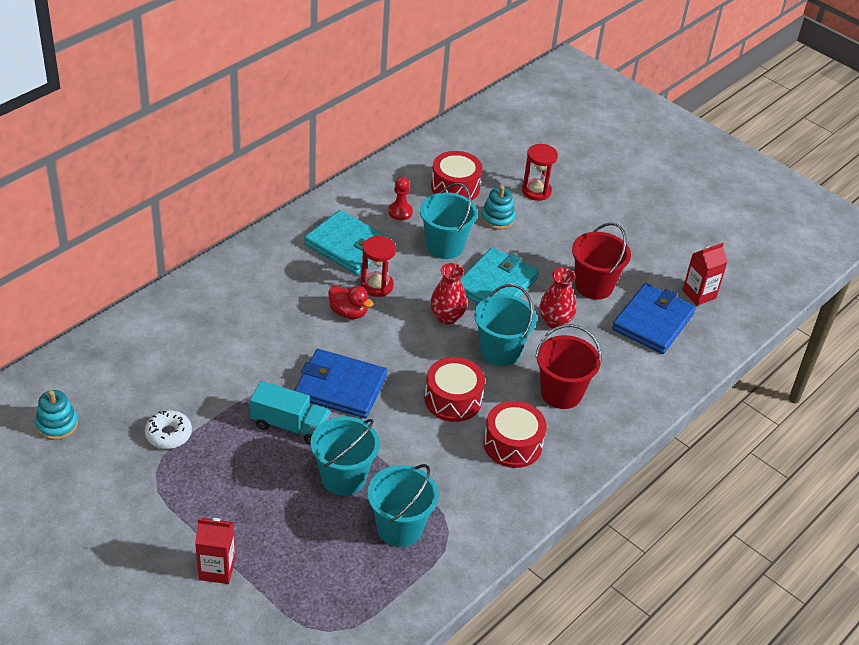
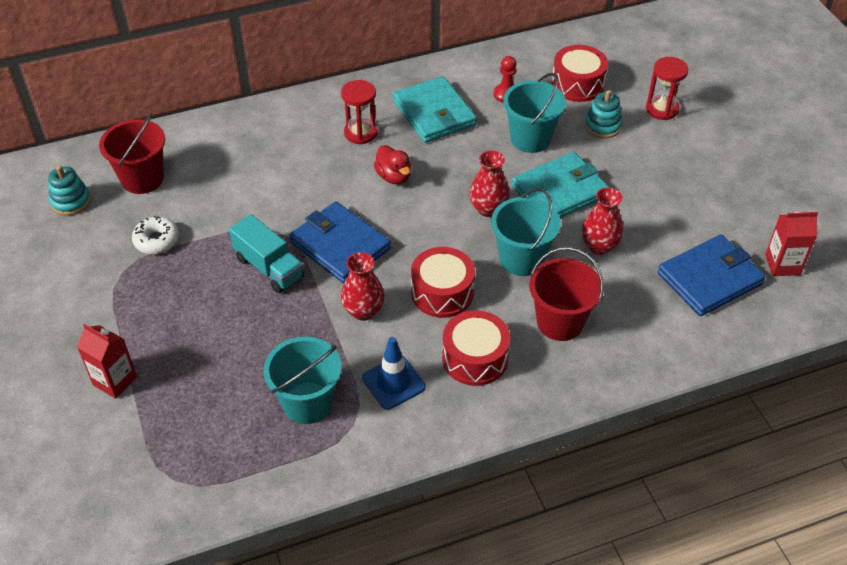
camera: 30 degrees right, 5 degrees up
turquoise bucket [311,416,380,496] -> none
red hourglass [361,236,396,297] -> red hourglass moved to [341,80,378,145]
red bucket [572,223,631,300] -> red bucket moved to [99,113,165,194]
none -> red vase [341,252,385,321]
none -> blue traffic cone [362,337,426,410]

